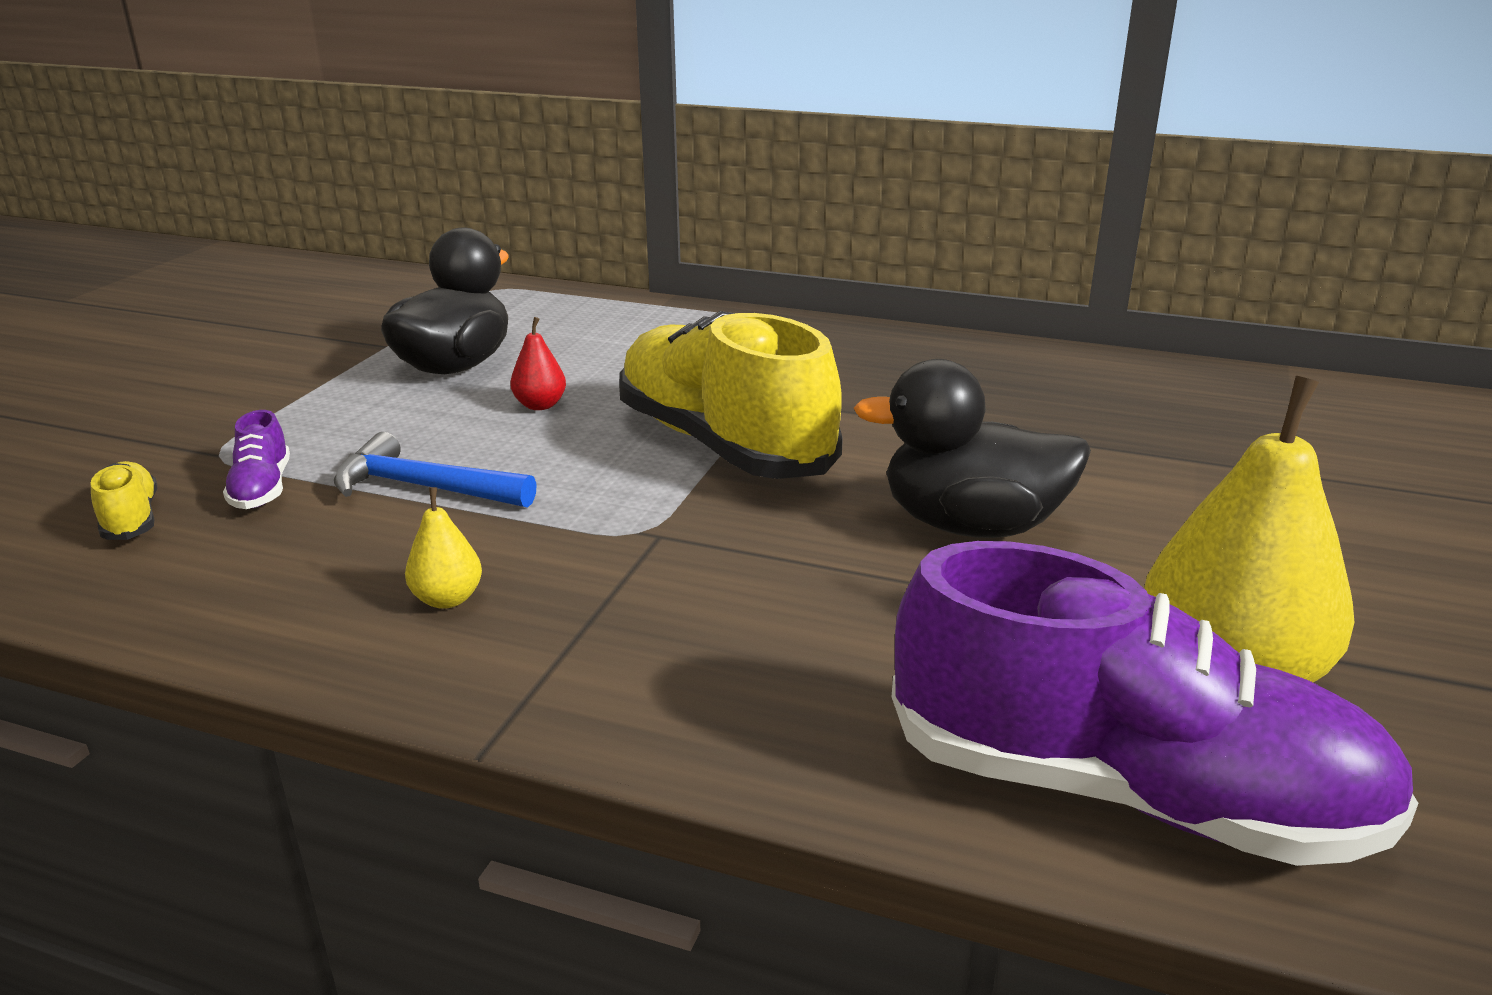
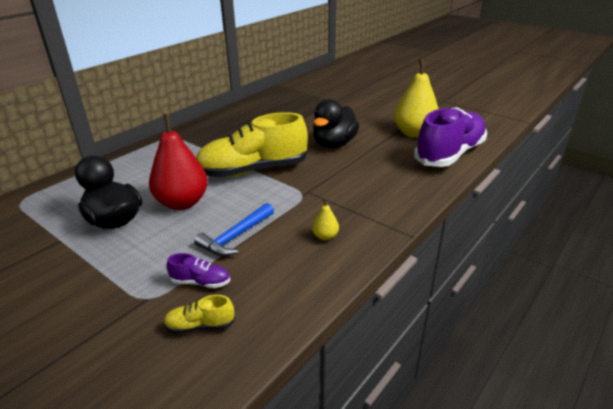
camera: 70 degrees left, 5 degrees up
red pear [510,317,566,410] -> red pear [149,114,208,210], size x2.31

